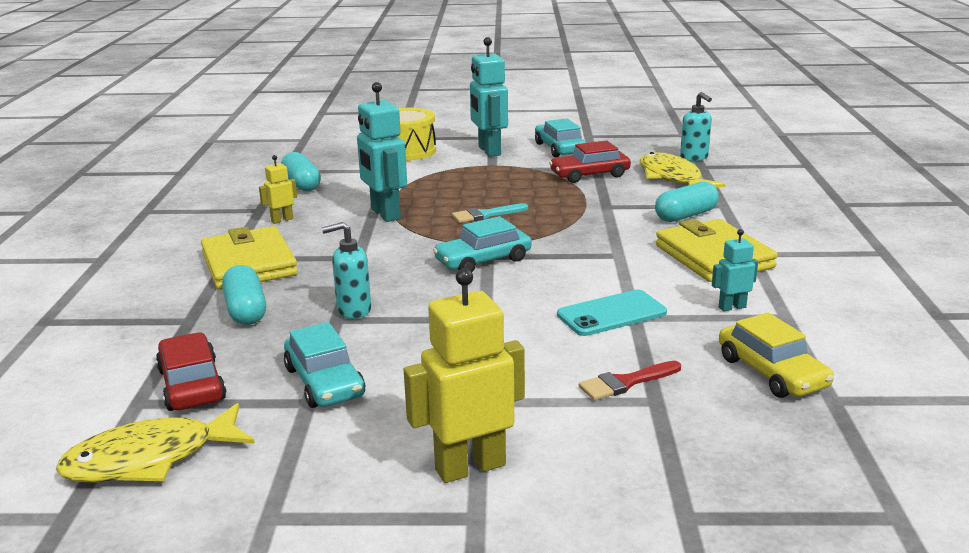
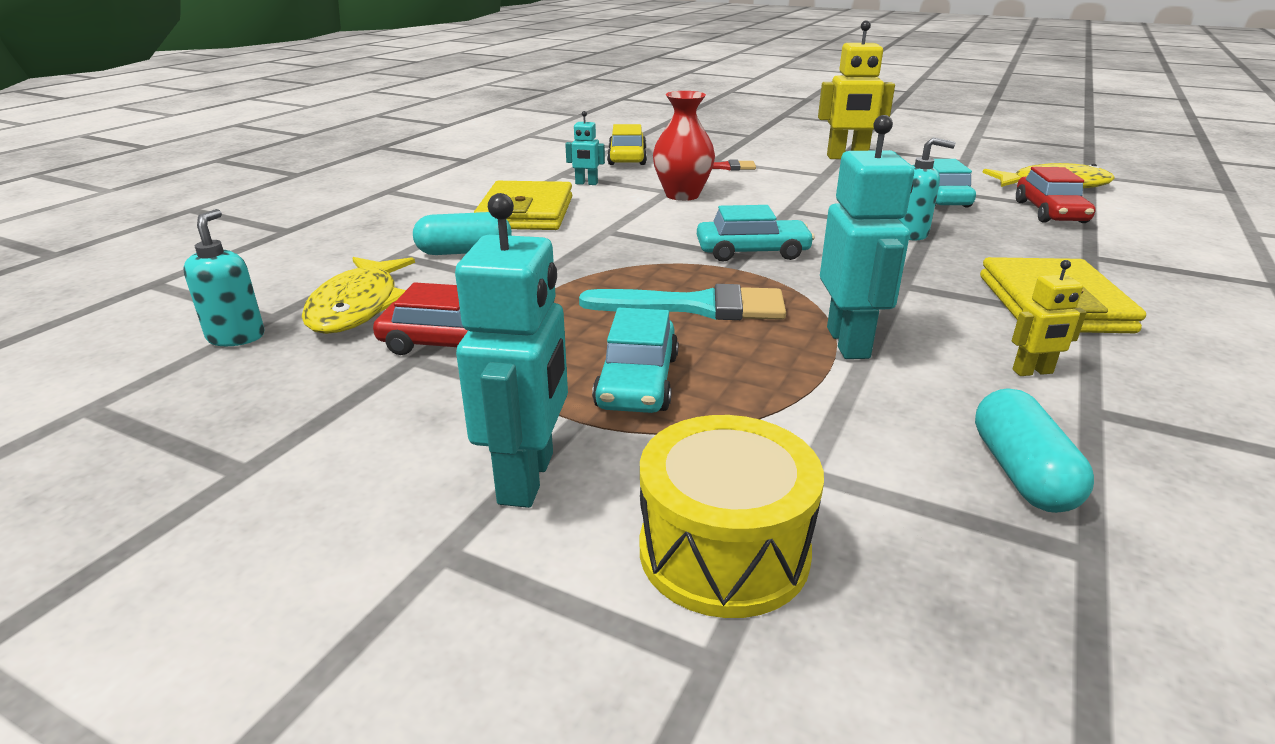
camera: 155 degrees left, 5 degrees up
turquoise capsule [222,265,266,325] -> none
turquoise brush [452,203,528,223] -> turquoise brush [579,284,786,320], size x1.72
turquoise car [535,119,586,157] -> turquoise car moved to [592,308,679,413]
turquoise phone [557,290,667,336] -> red vase [653,91,715,201]

